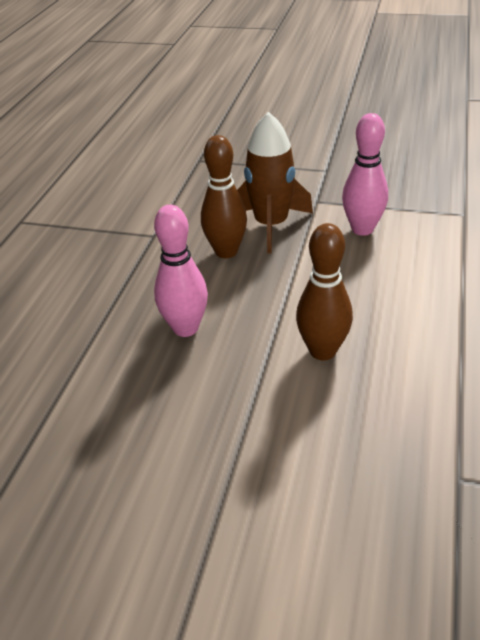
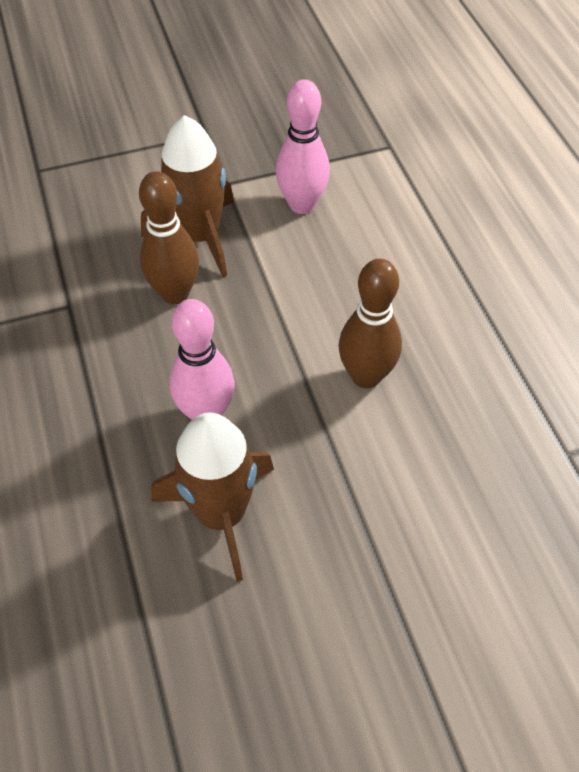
camera: 35 degrees left, 15 degrees up
none -> brown rocket [151,412,274,582]

